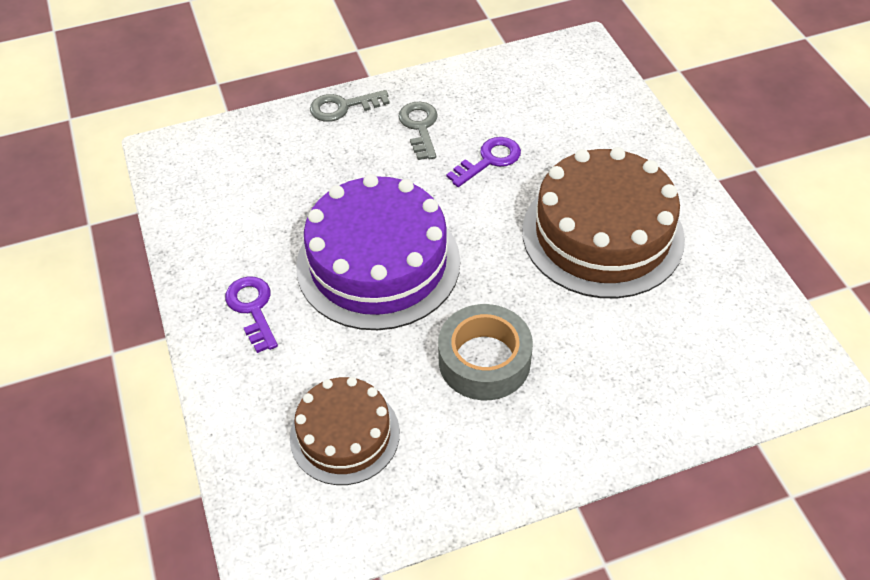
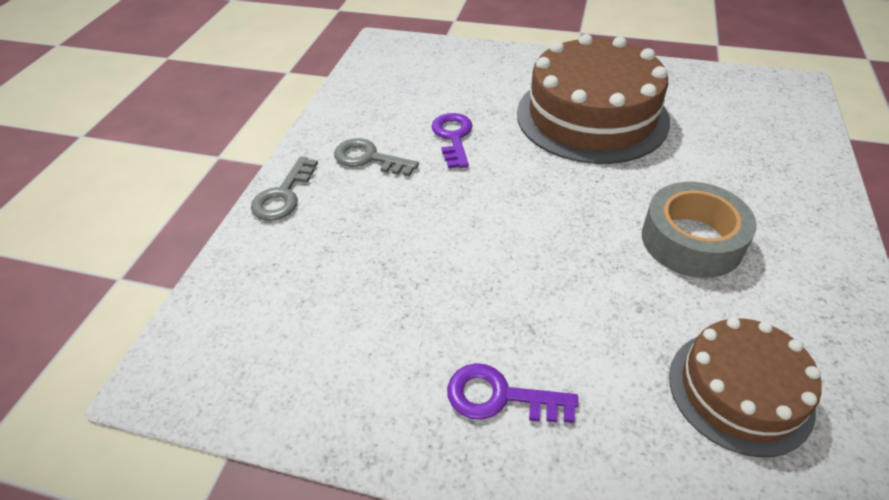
camera: 55 degrees left, 5 degrees down
purple cake [296,174,460,330] -> none

